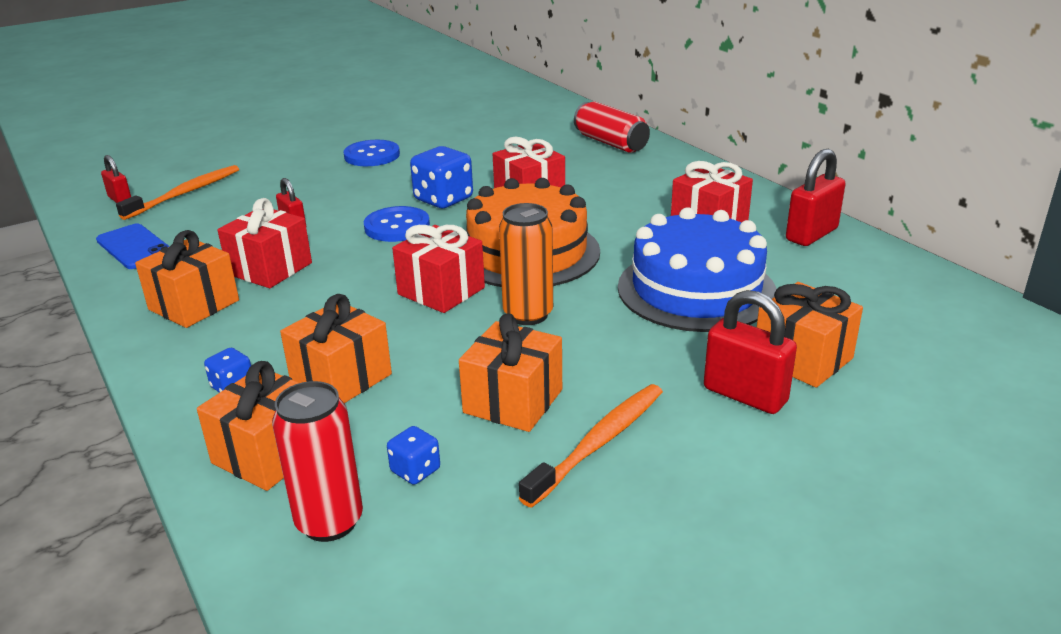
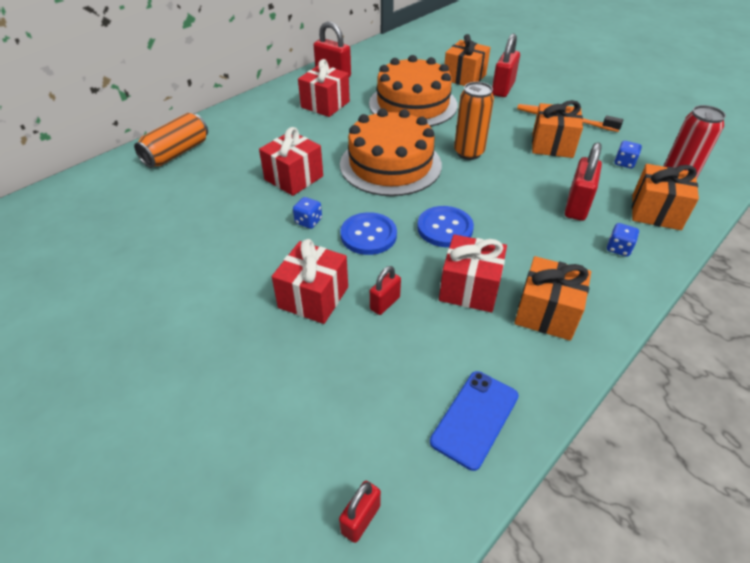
camera: 105 degrees left, 15 degrees up
orange toothbrush [116,165,239,220] -> none
orange gift [280,294,392,403] -> red padlock [565,142,602,221]
blue button [343,140,400,166] -> blue button moved to [417,206,474,247]
red gift [392,225,485,313] -> red gift moved to [272,239,348,324]
blue dice [410,146,473,208] -> blue dice [293,197,322,229], size x0.53
red can [574,102,650,153] -> orange can [134,113,208,168]
blue cake [618,207,777,332] -> orange cake [369,55,458,127]

